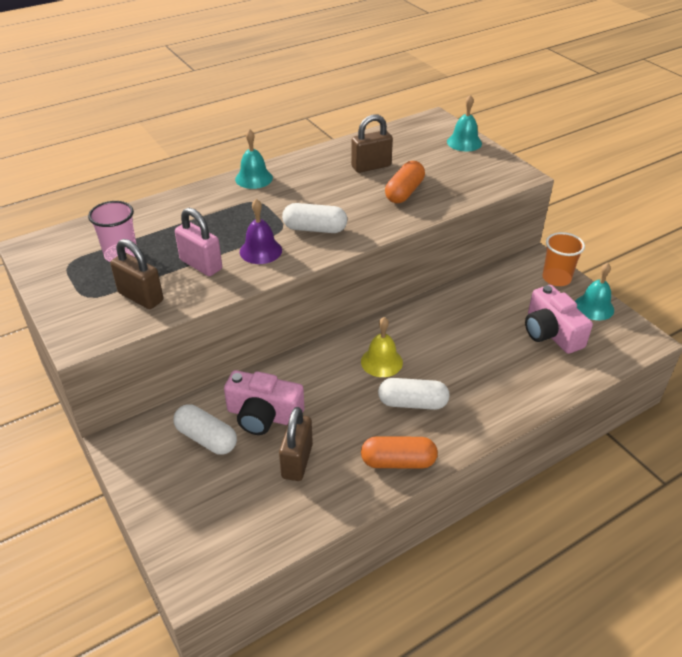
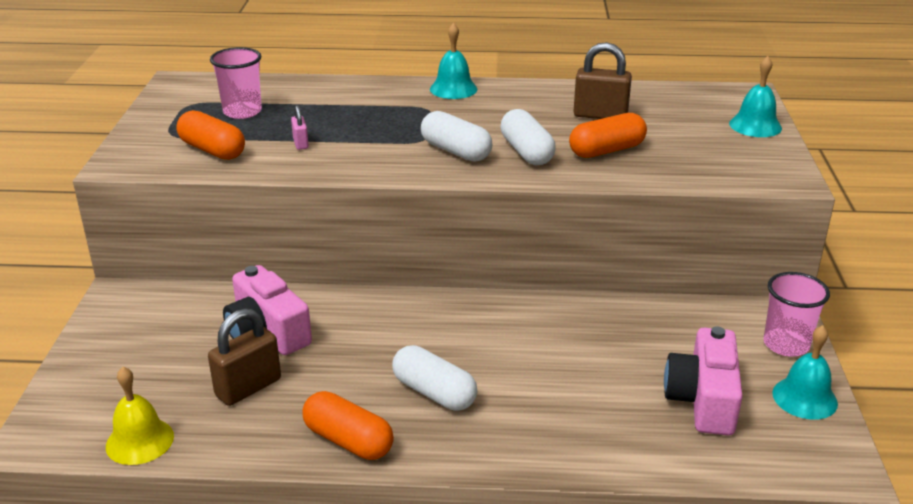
camera: 35 degrees right, 10 degrees down
brown padlock [110,239,163,309] -> orange capsule [176,110,245,160]
white capsule [174,404,237,455] -> white capsule moved to [500,109,556,165]
pink padlock [175,208,222,276] -> pink padlock [291,105,309,150], size x0.51
purple bell [240,199,282,264] -> none
yellow bell [361,317,403,377] -> yellow bell moved to [106,367,174,465]
orange cup [543,232,585,286] -> pink cup [764,272,830,356]

